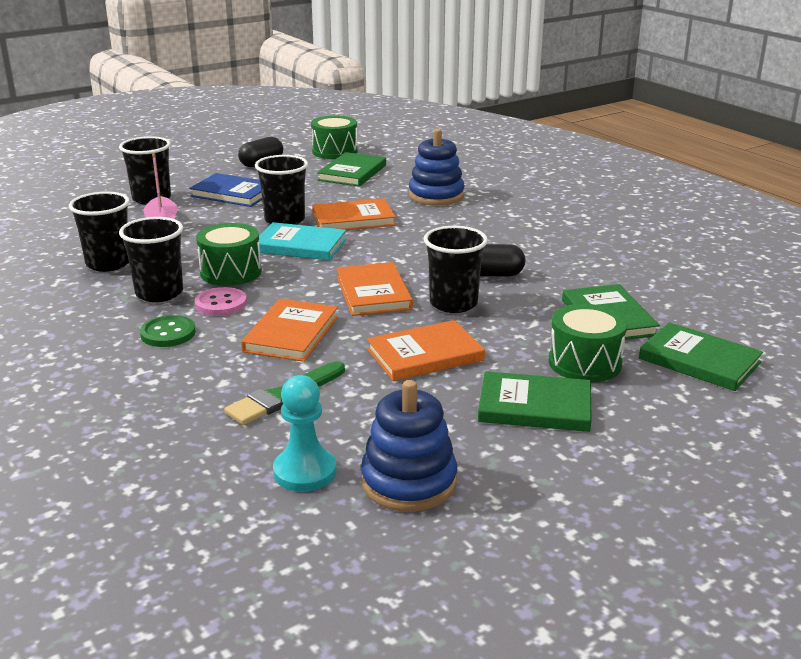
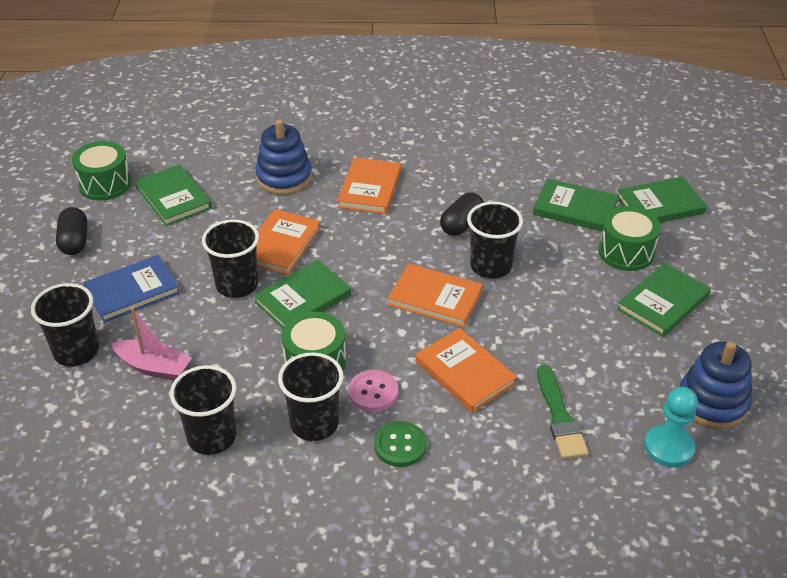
camera: 55 degrees left, 15 degrees up
turquoise book [259,222,346,261] -> green book [254,260,351,328]
orange book [367,320,485,381] -> orange book moved to [337,157,401,214]

